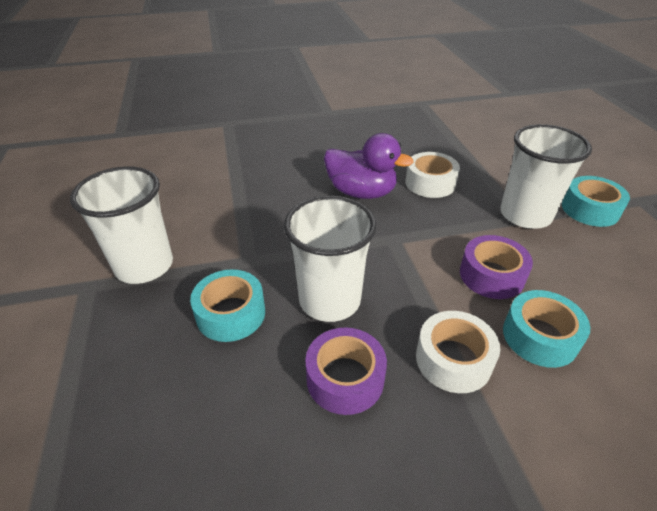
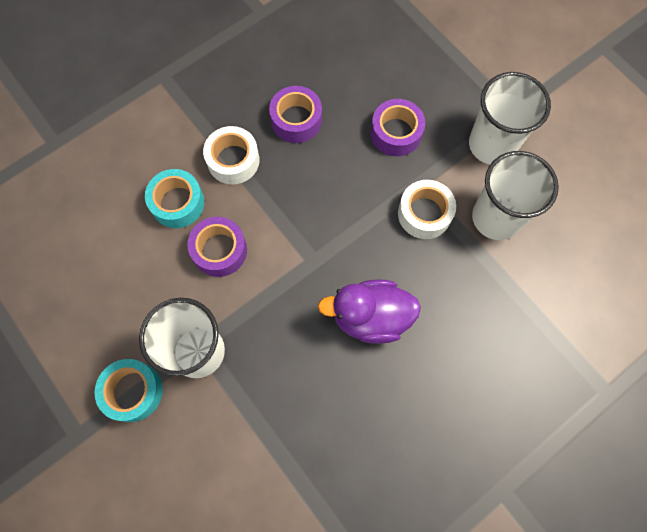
camera: 155 degrees right, 30 degrees up
turquoise tape [190,269,265,342] -> purple tape [371,99,425,156]
white cup [284,196,377,322] -> white cup moved to [472,151,559,240]
white tape [405,152,460,198] -> white tape moved to [398,180,456,239]

